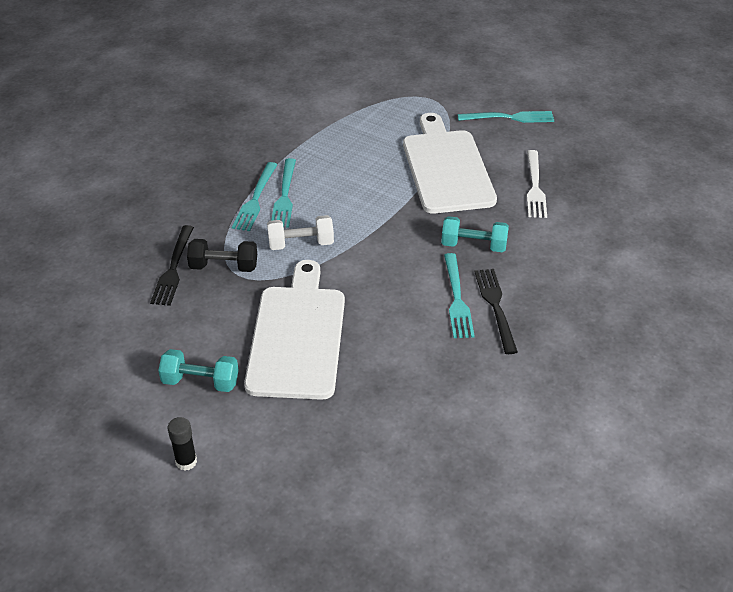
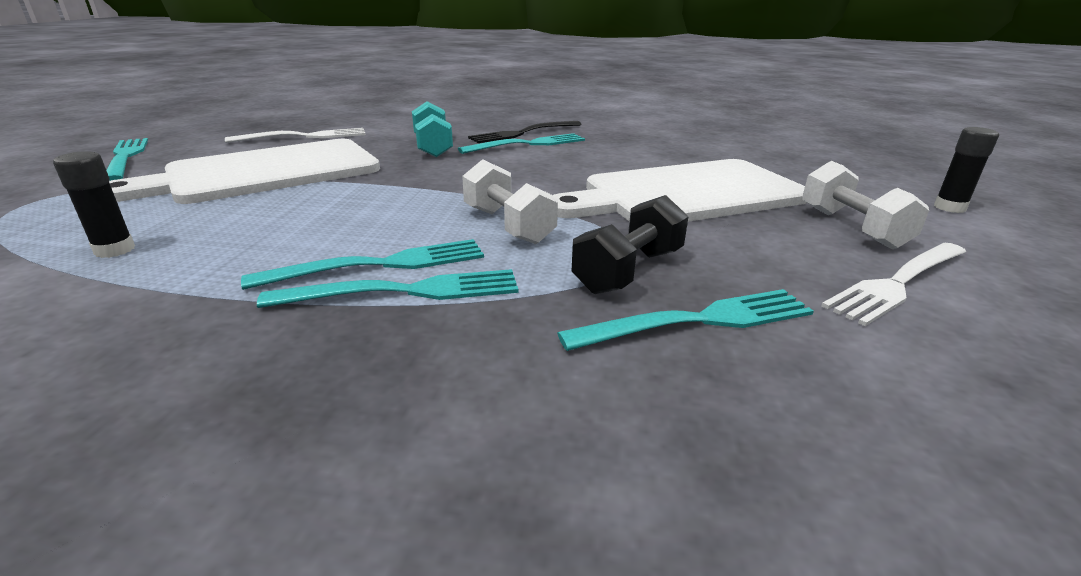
camera: 115 degrees left, 15 degrees down
black fork [150,225,194,306] -> turquoise fork [557,289,814,351]
turquoise dumbbell [158,349,239,392] -> white dumbbell [802,161,929,249]
black dumbbell [187,239,257,272] -> black dumbbell turned 60 degrees clockwise [572,195,689,294]
none -> black glue stick [53,151,135,258]
none -> white fork [821,242,966,326]

